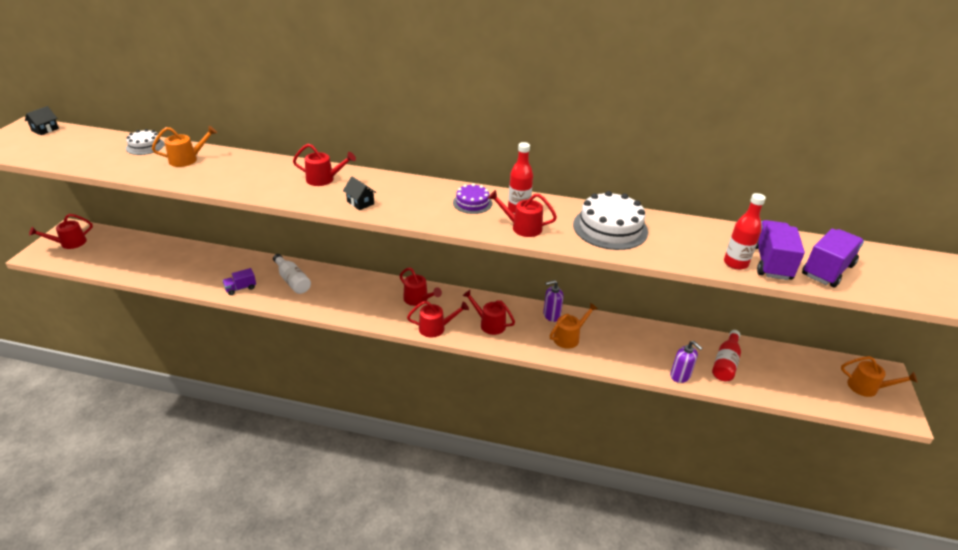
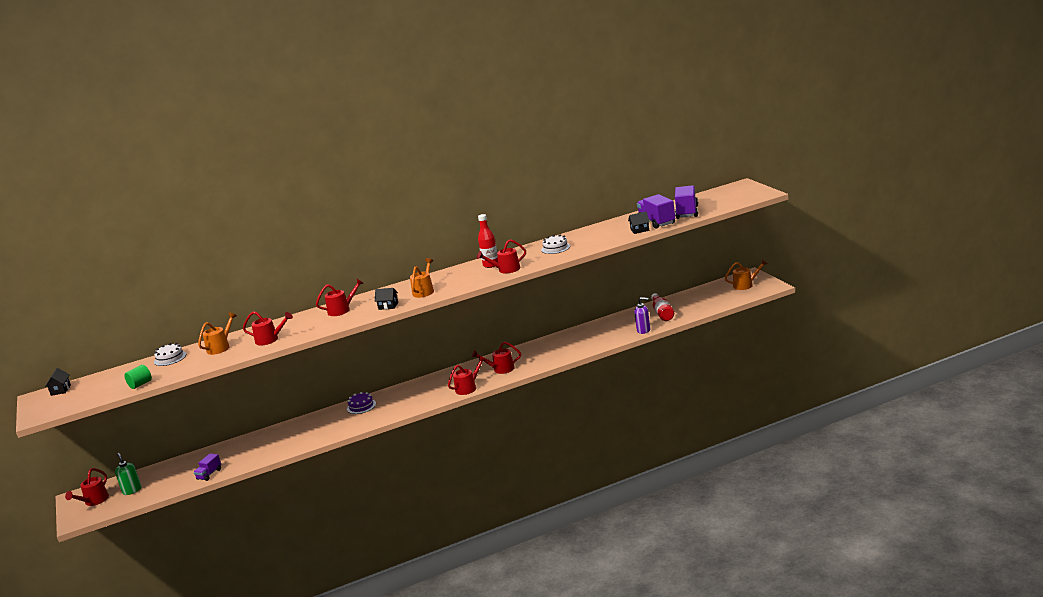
camera: 30 degrees left, 15 degrees down
purple truck [222,268,256,295] -> purple truck moved to [194,453,221,481]
white bottle [273,254,311,294] -> none
red watering can [400,268,442,306] -> red watering can moved to [243,311,293,346]
purple cake [453,183,492,214] -> purple cake moved to [347,392,376,414]
purple soap dispenser [543,280,564,322] -> none
orange watering can [550,303,598,349] -> orange watering can moved to [410,258,434,298]
white cake [573,191,648,250] -> white cake [541,235,570,254], size x0.55
red bottle [724,193,766,270] -> black house [628,212,650,234]
none -> green soap dispenser [115,453,141,495]
none -> green cylinder [124,365,152,389]

